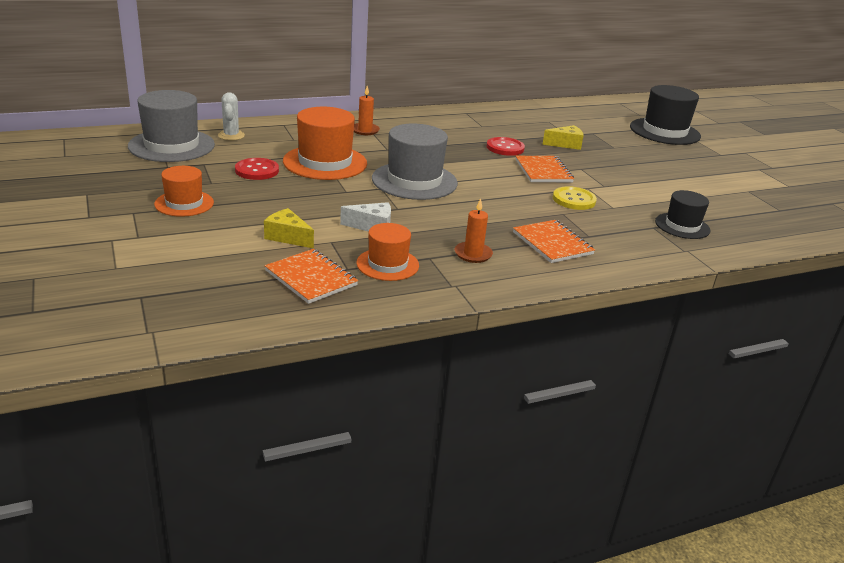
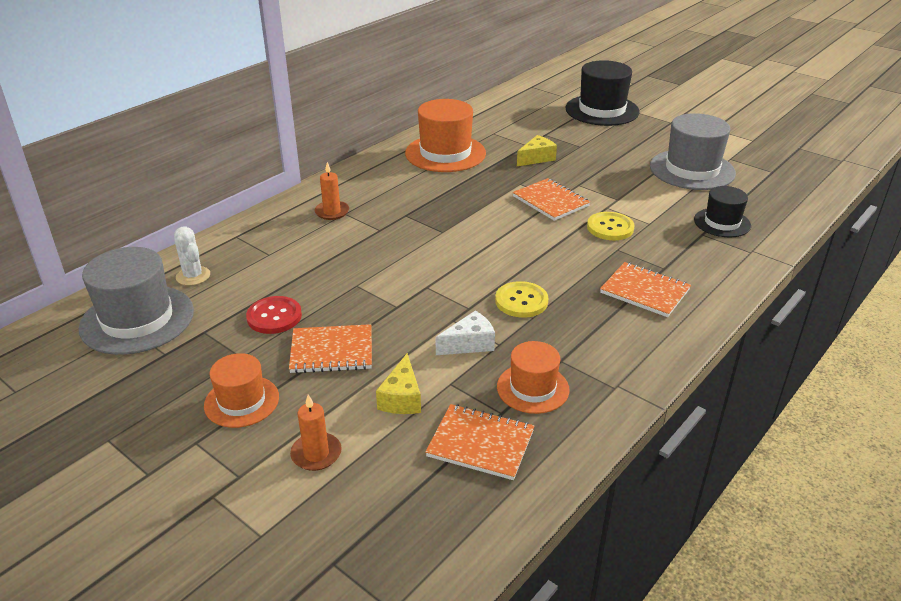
camera: 25 degrees left, 5 degrees up
yellow cheese [264,208,314,248] -> yellow cheese turned 90 degrees counterclockwise [376,353,421,414]
orange hat [283,107,367,180] -> orange hat moved to [405,99,486,172]
grey hat [372,123,458,200] -> grey hat moved to [650,113,736,190]
orange candle [455,198,493,263] -> orange candle moved to [290,394,342,471]
red button [486,137,525,156] -> none
none -> orange notebook [289,324,372,373]
none -> yellow button [495,281,549,318]

